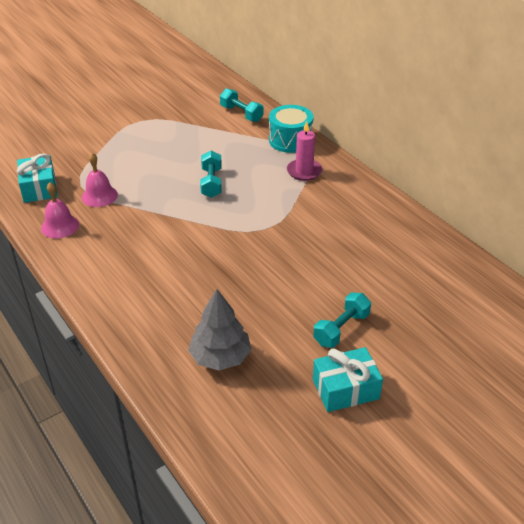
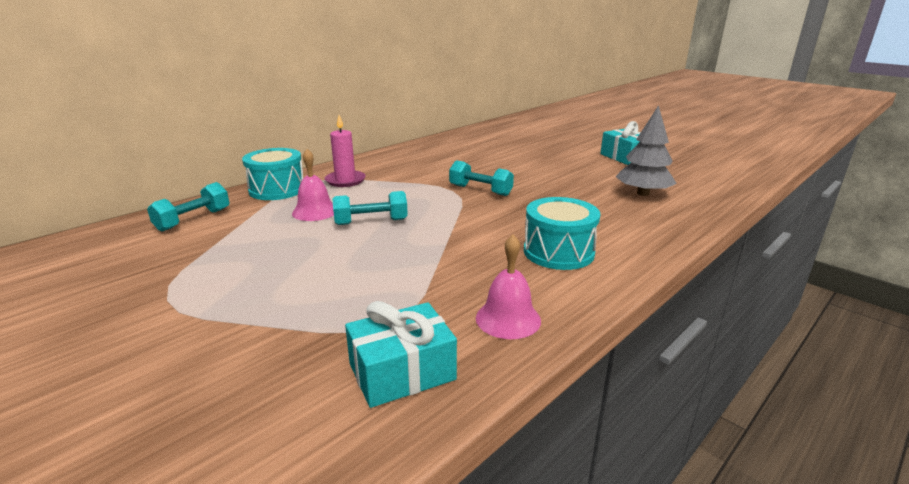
camera: 100 degrees left, 15 degrees down
pink bell [82,153,118,207] -> pink bell moved to [292,149,334,221]
turquoise dumbbell [313,292,371,348] -> turquoise dumbbell moved to [449,160,514,196]
none -> turquoise drum [524,197,601,270]

